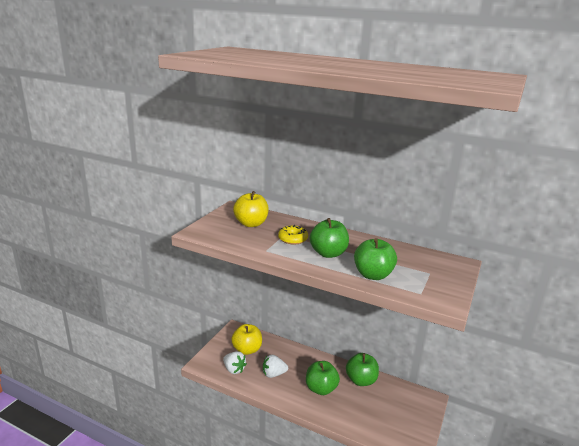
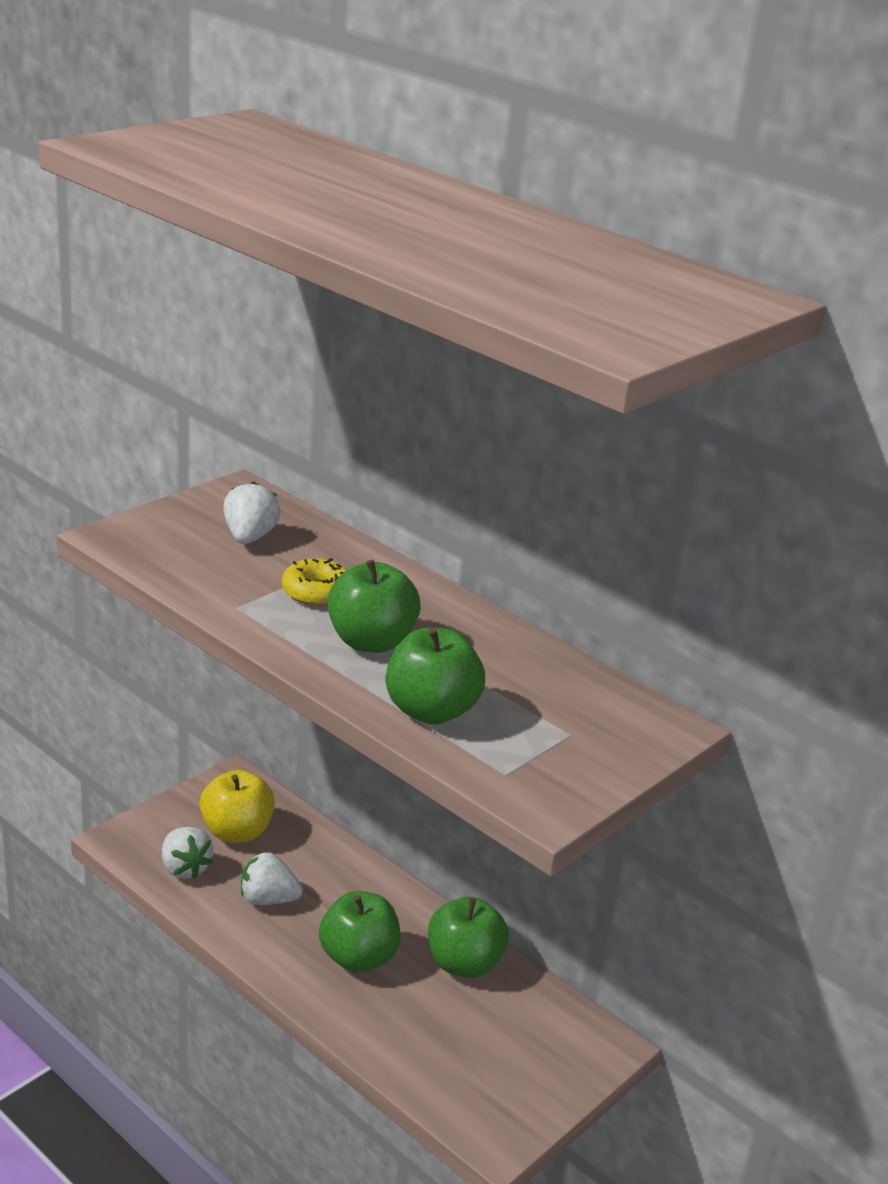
camera: 15 degrees right, 5 degrees up
yellow apple [233,191,269,227] -> white strawberry [223,481,281,544]

